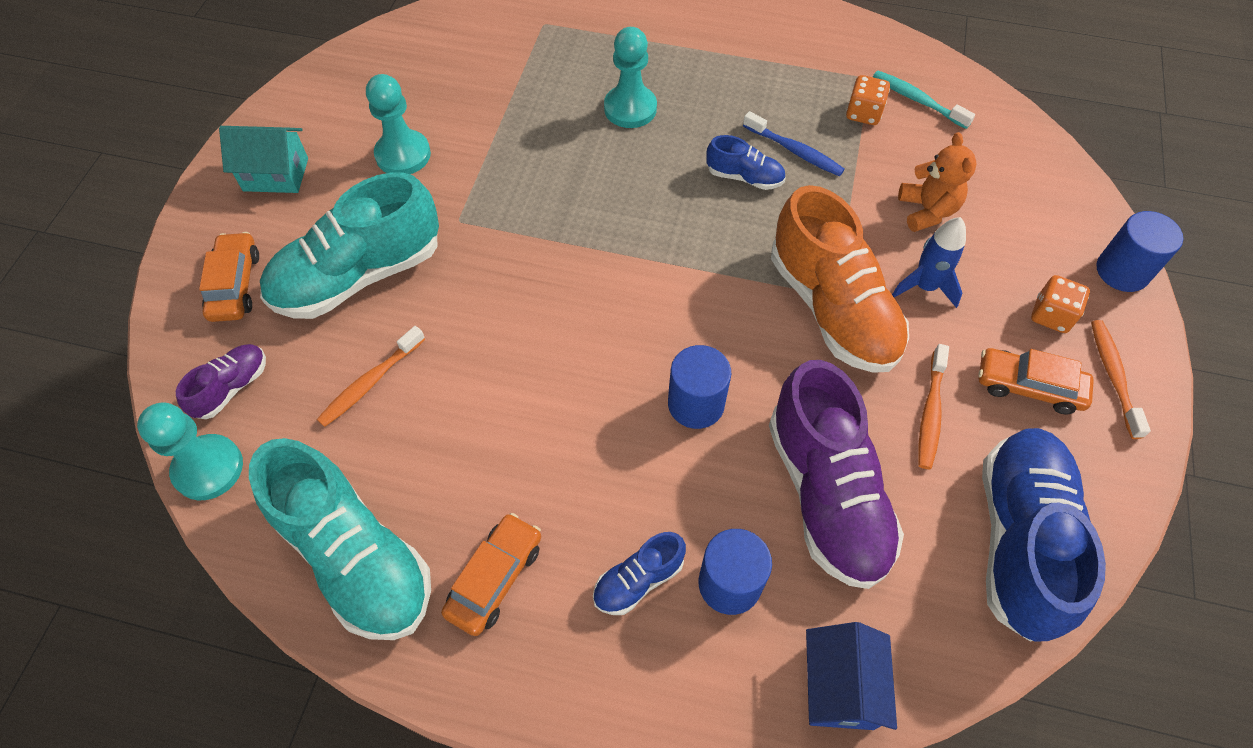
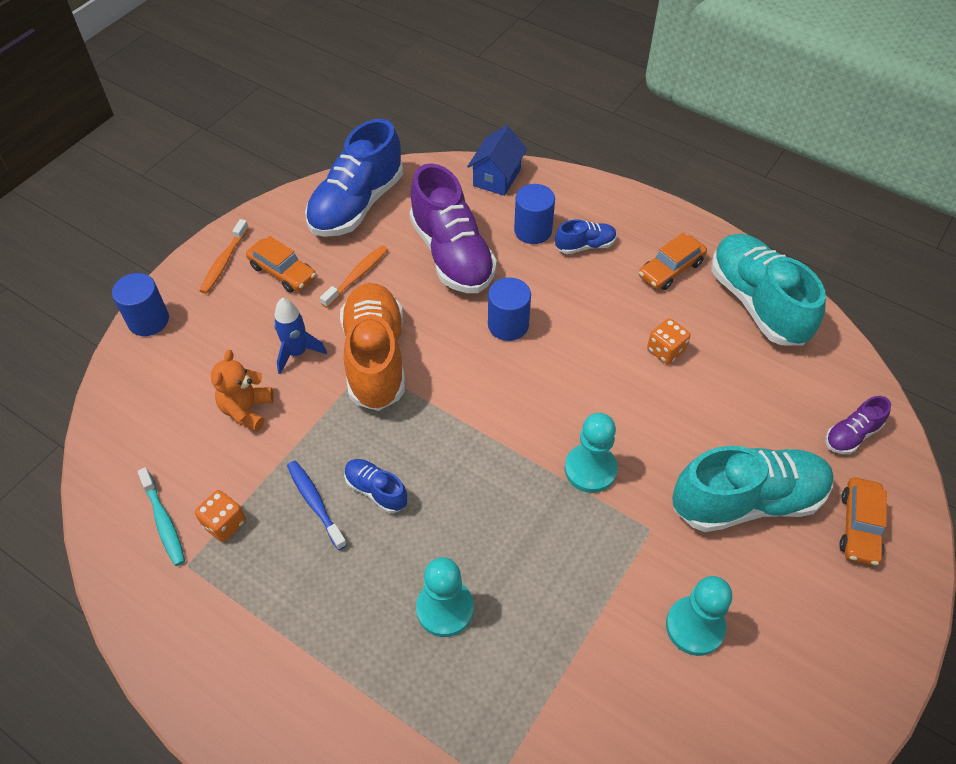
camera: 160 degrees left, 5 degrees down
turquoise pawn [137,402,243,500] -> turquoise pawn moved to [565,413,618,493]
turquoise house [219,126,308,193] -> none
orange toothbrush [317,326,425,427] -> none
purple shoe [769,360,904,589] -> purple shoe turned 150 degrees clockwise [409,163,497,293]
orange dice [1031,275,1090,333] -> orange dice moved to [647,318,690,364]

